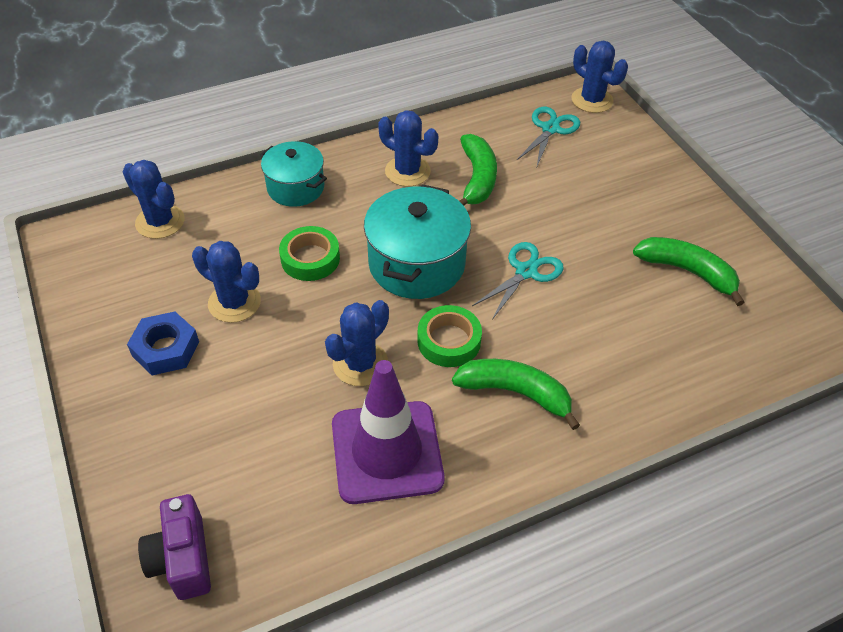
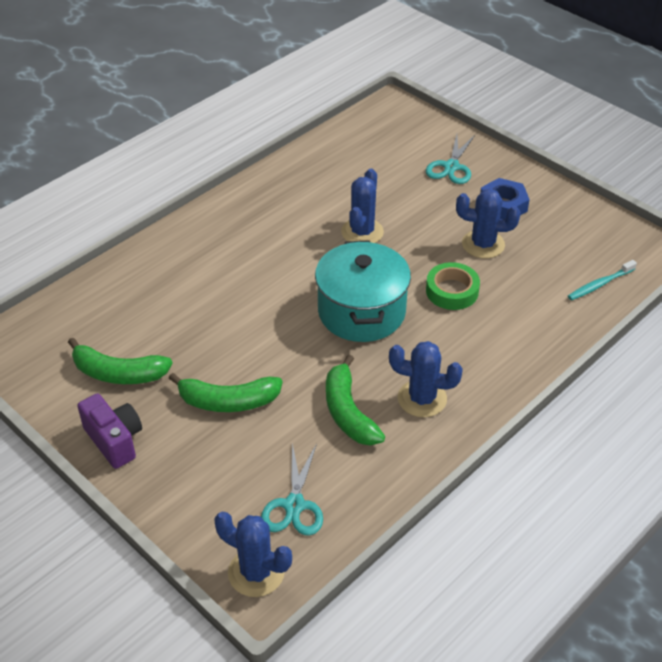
camera: 160 degrees right, 5 degrees down
blue cactus [123,160,185,239] -> turquoise toothbrush [568,260,637,300]
purple camera [138,494,211,600] -> purple camera moved to [77,394,142,469]
turquoise pot [260,141,327,207] -> none
purple traffic cone [332,360,445,504] -> none
green tape [417,305,482,367] -> none
green banana [452,359,580,430] -> green banana moved to [168,373,283,412]
turquoise scissors [472,242,564,320] -> turquoise scissors moved to [426,134,475,184]

